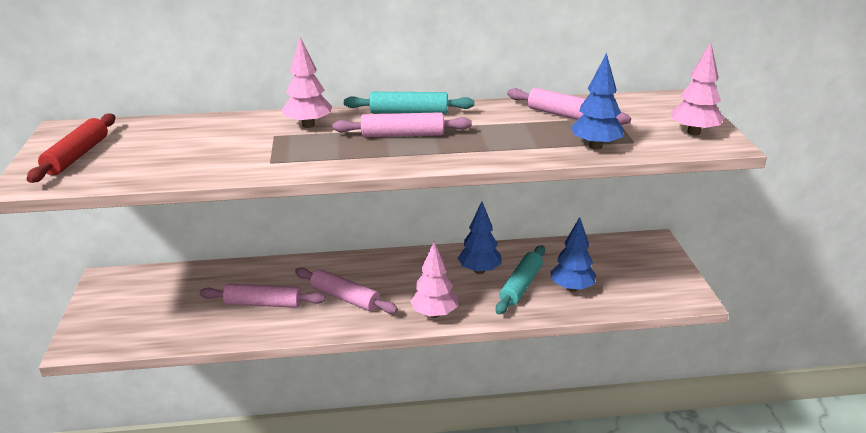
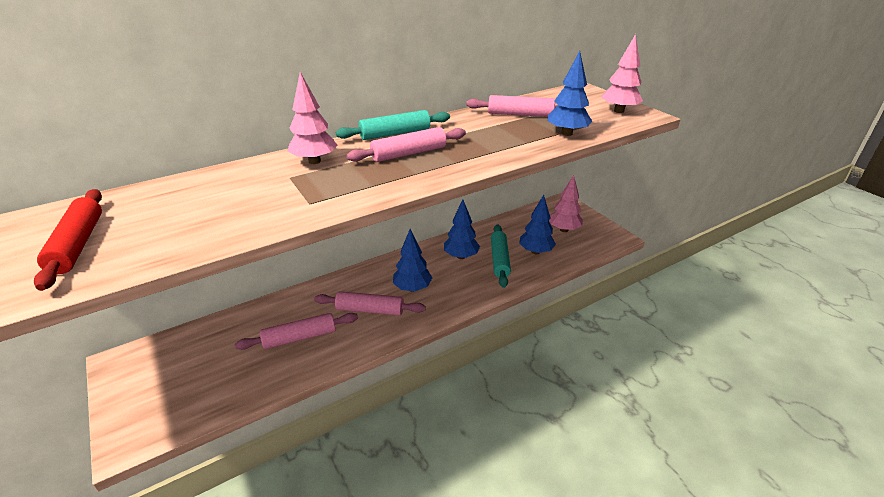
camera: 25 degrees left, 5 degrees up
pink tree [410,241,457,318] -> pink tree moved to [549,175,583,232]
none -> blue tree [393,229,432,292]

